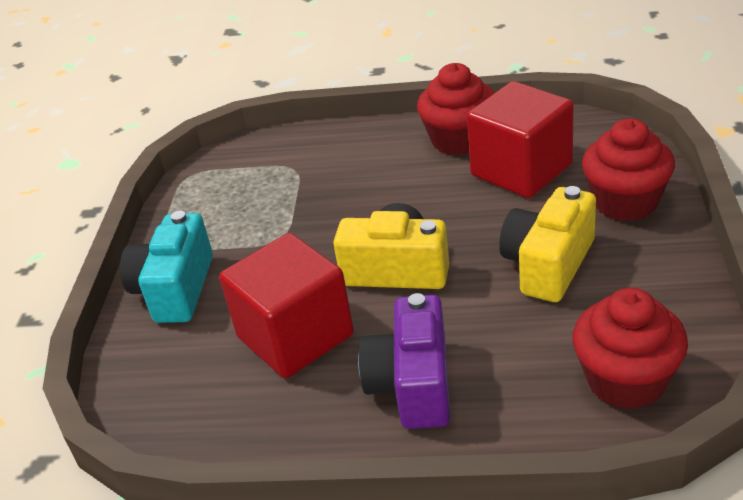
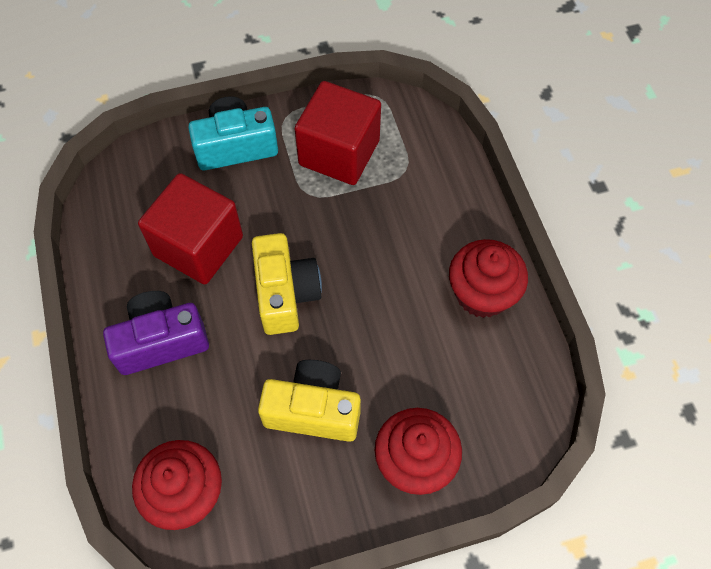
camera: 65 degrees right, 25 degrees up
red cube [467,81,574,198] -> red cube moved to [295,81,381,185]

